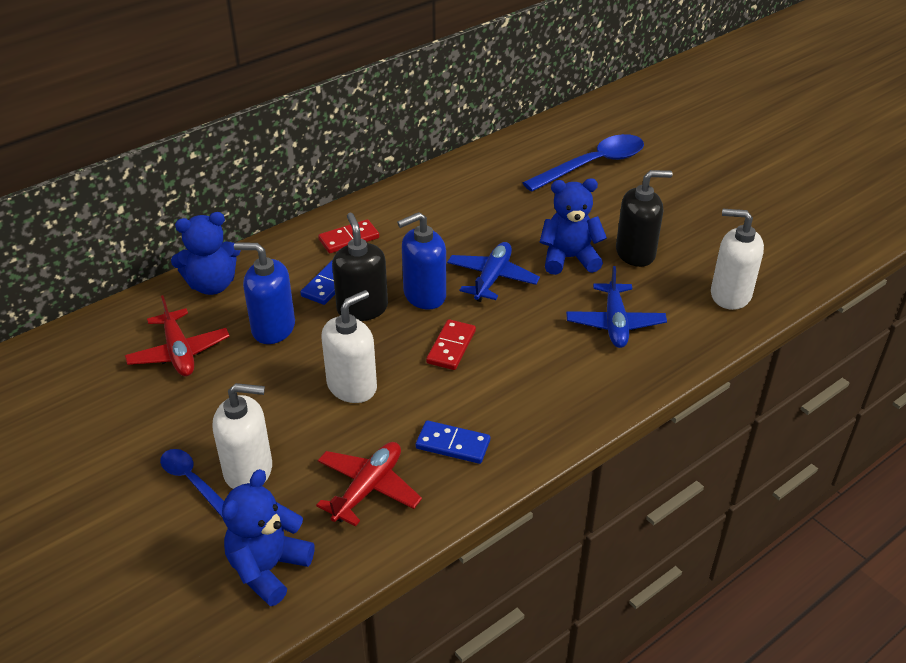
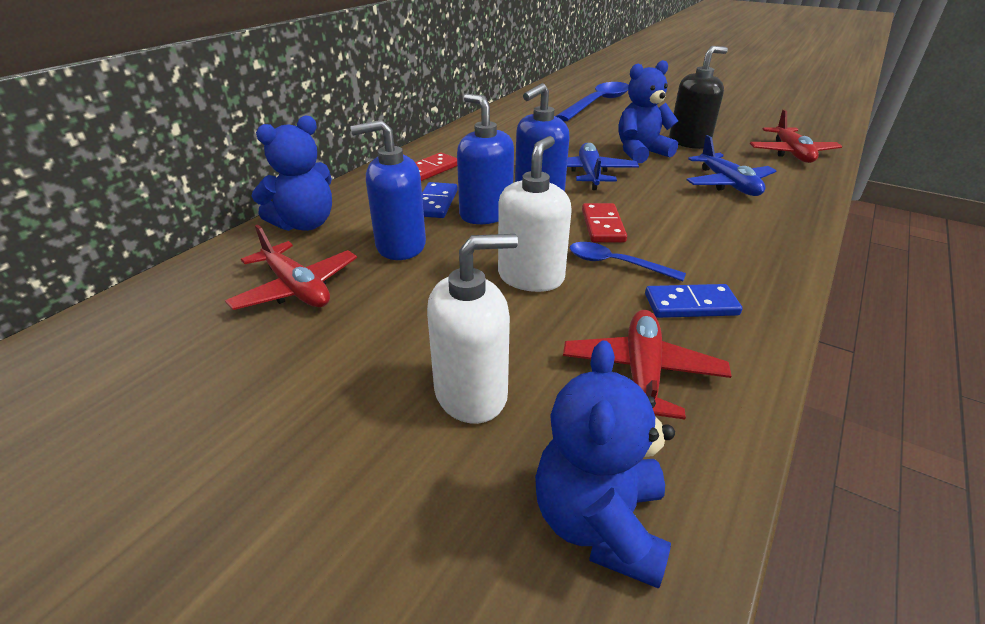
camera: 20 degrees left, 5 degrees down
blue spoon [160,449,224,518] -> blue spoon moved to [570,242,686,281]
black soap dispenser [332,213,388,321] -> blue soap dispenser [457,94,514,224]
white soap dispenser [711,209,764,310] -> red plane [750,109,842,163]

